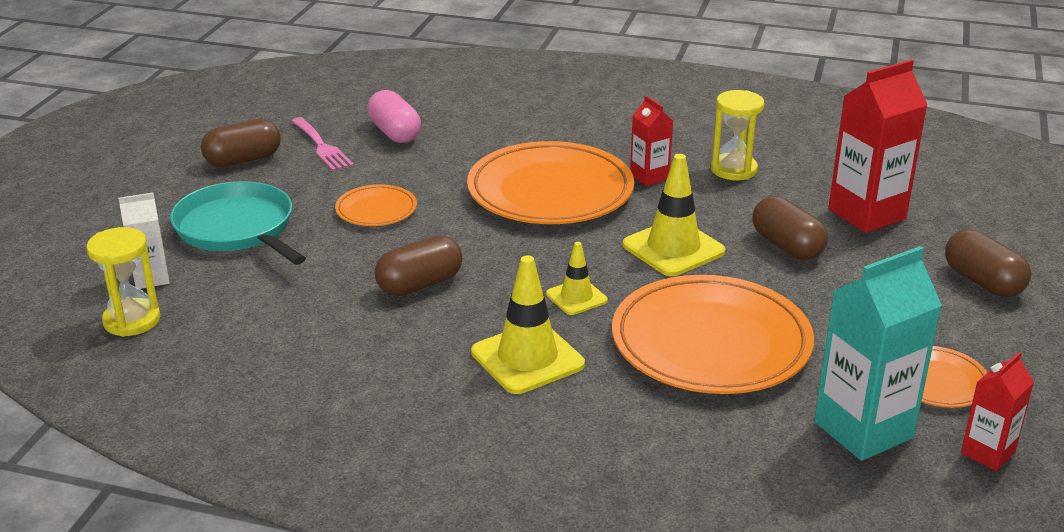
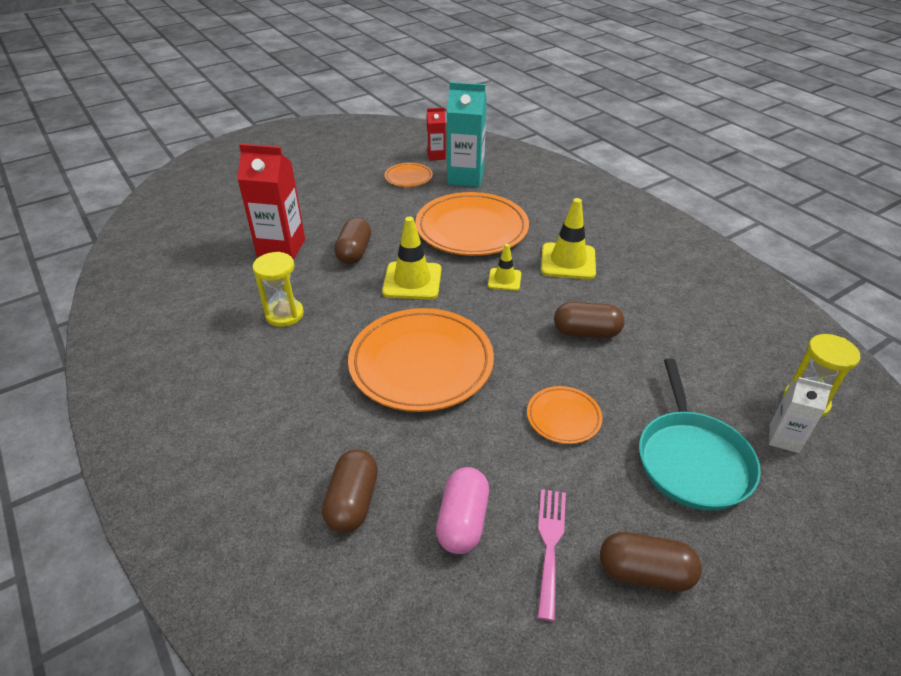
camera: 140 degrees left, 10 degrees up
red carton [630,95,673,186] -> none
brown capsule [945,230,1031,297] -> brown capsule moved to [322,449,378,533]

